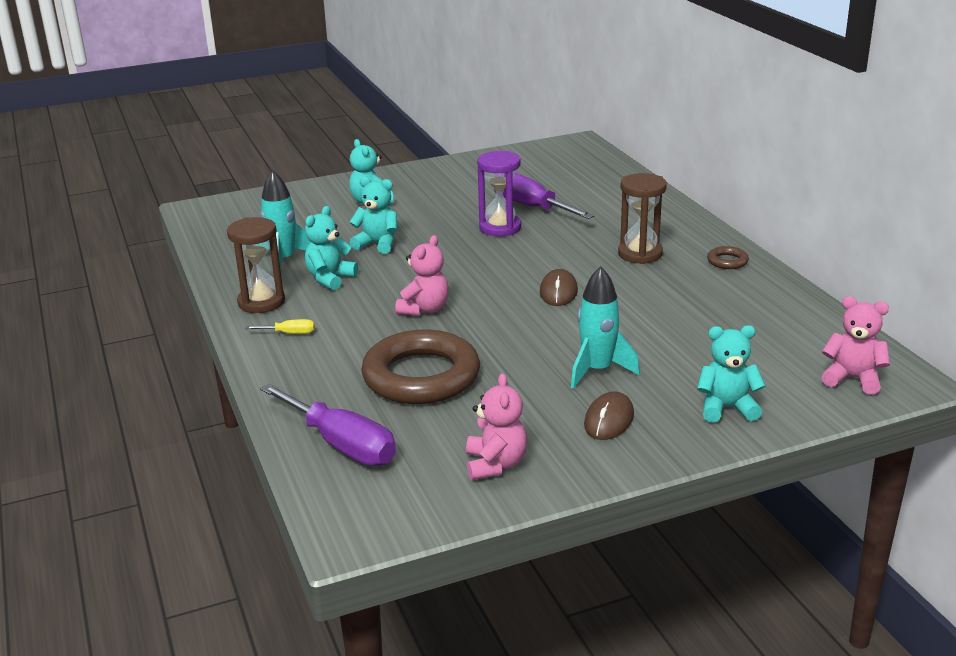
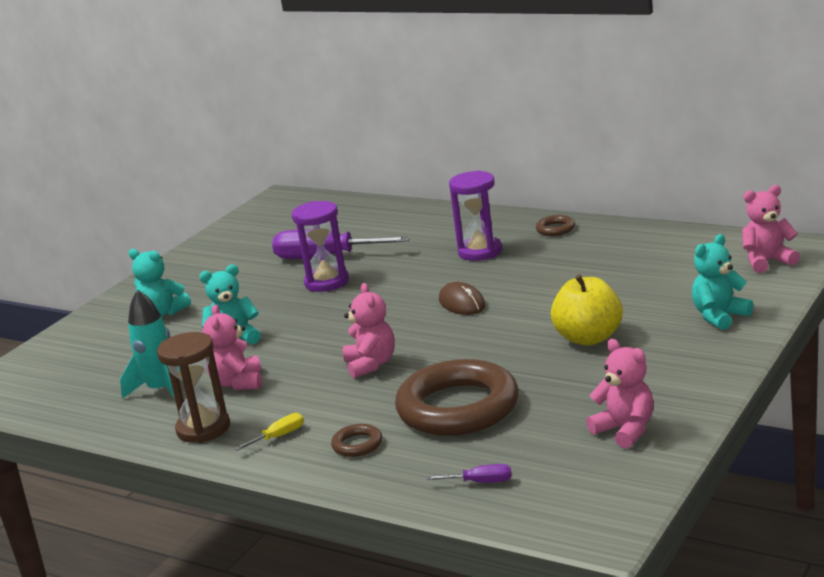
camera: 35 degrees left, 5 degrees down
purple screwdriver [260,384,396,466] -> purple screwdriver [426,464,511,483], size x0.43
turquoise teddy bear [305,206,358,290] -> pink teddy bear [202,304,262,390]
turquoise rocket [571,266,640,389] -> yellow apple [551,274,623,346]
brown mouse [584,391,634,440] -> none
brown hourglass [618,173,667,264] -> purple hourglass [449,170,502,261]
none -> brown ring [331,424,382,457]

